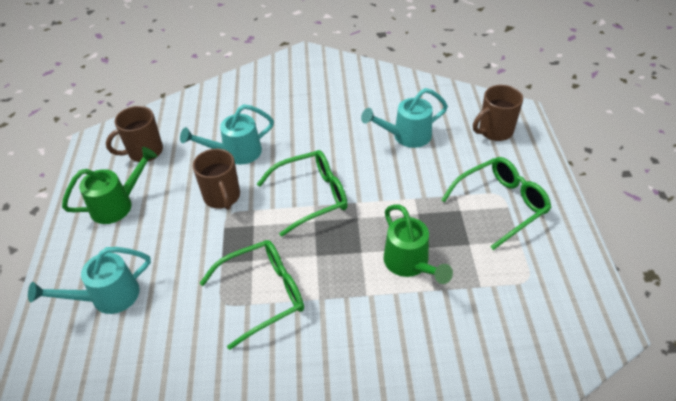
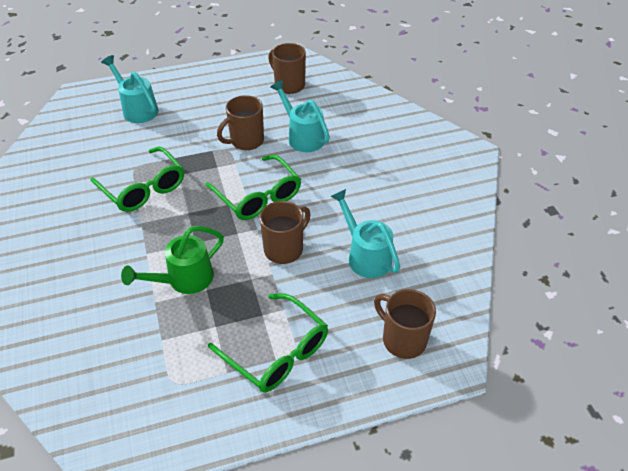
camera: 75 degrees right, 0 degrees up
green watering can [62,147,157,224] -> none
none -> brown mug [260,201,311,264]

